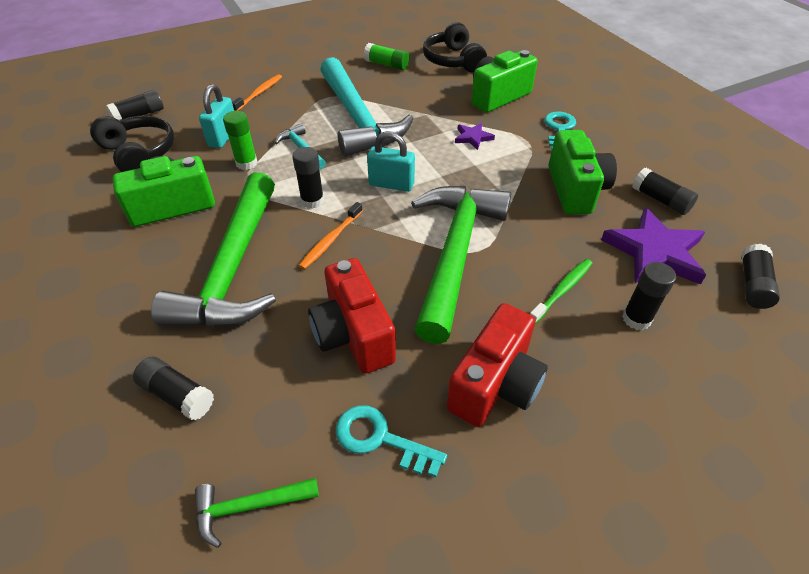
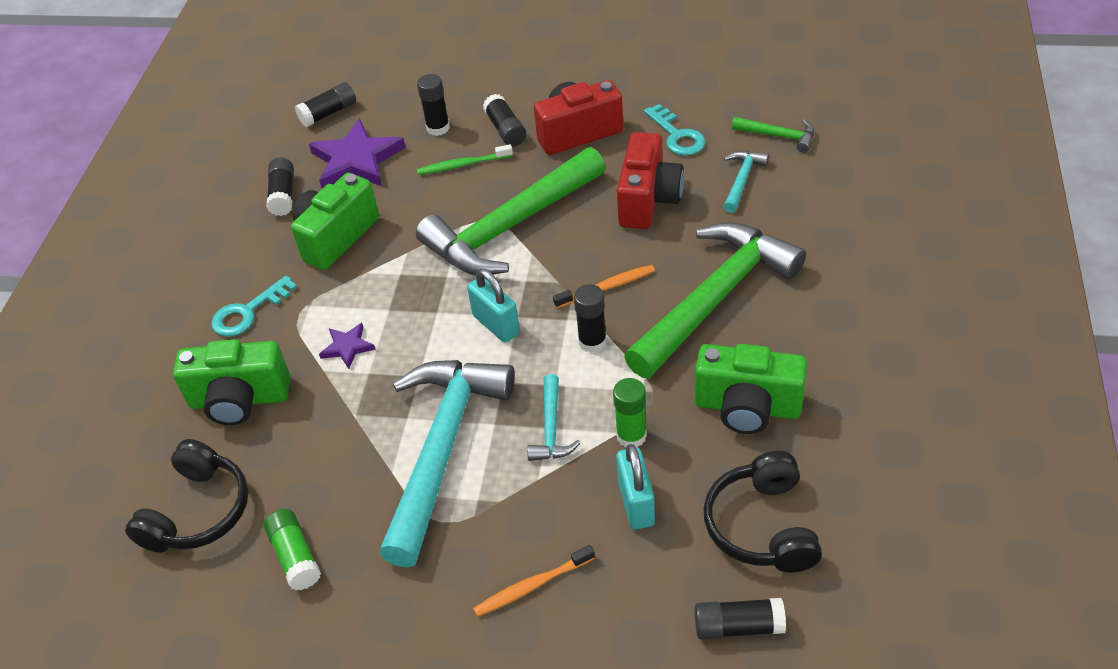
camera: 140 degrees left, 0 degrees up
black glue stick [133,357,214,420] -> black glue stick moved to [483,94,526,147]
turquoise padlock [199,84,234,148] -> turquoise padlock turned 60 degrees counterclockwise [616,444,655,530]
none -> turquoise hammer [723,151,769,213]

